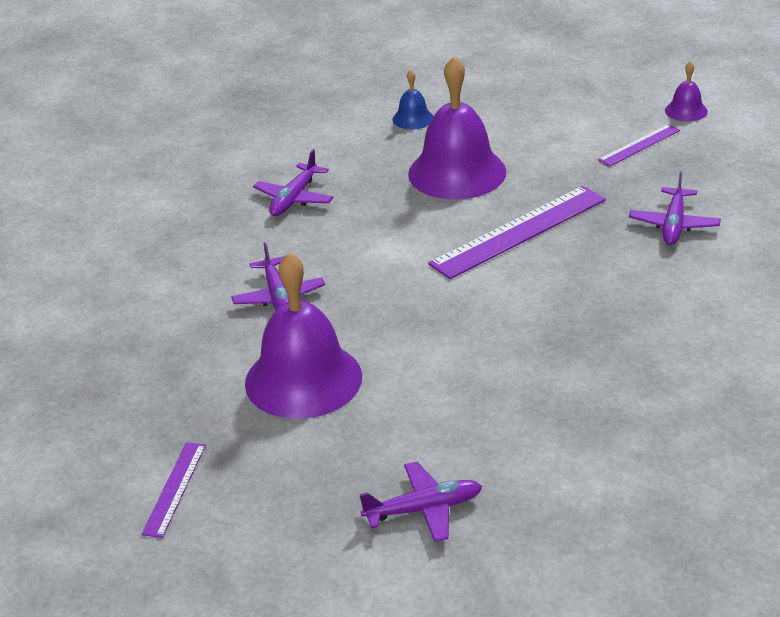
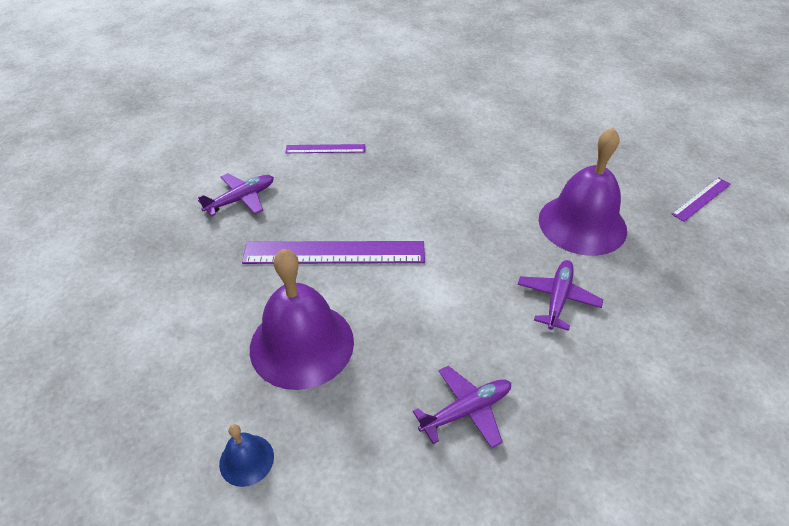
camera: 145 degrees left, 10 degrees up
purple plane [359,462,482,542] -> none
purple ruler [598,124,680,166] -> purple ruler moved to [285,144,365,153]
purple bell [665,61,708,122] -> none

